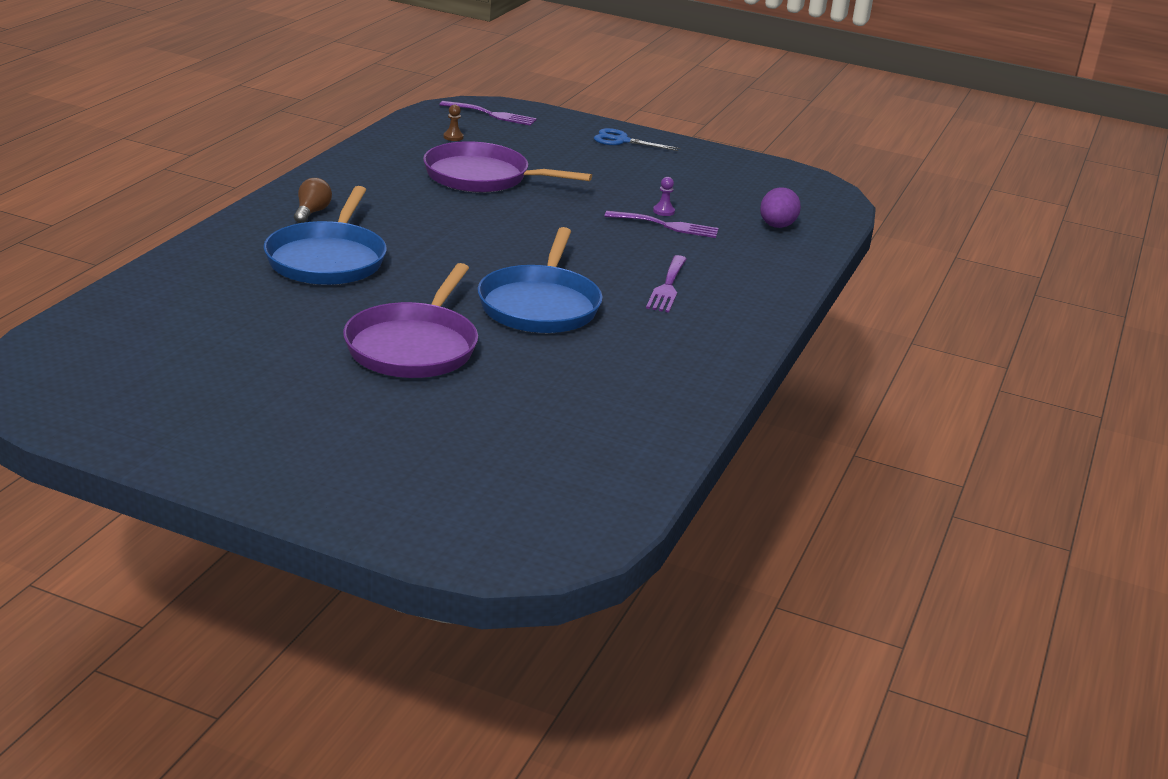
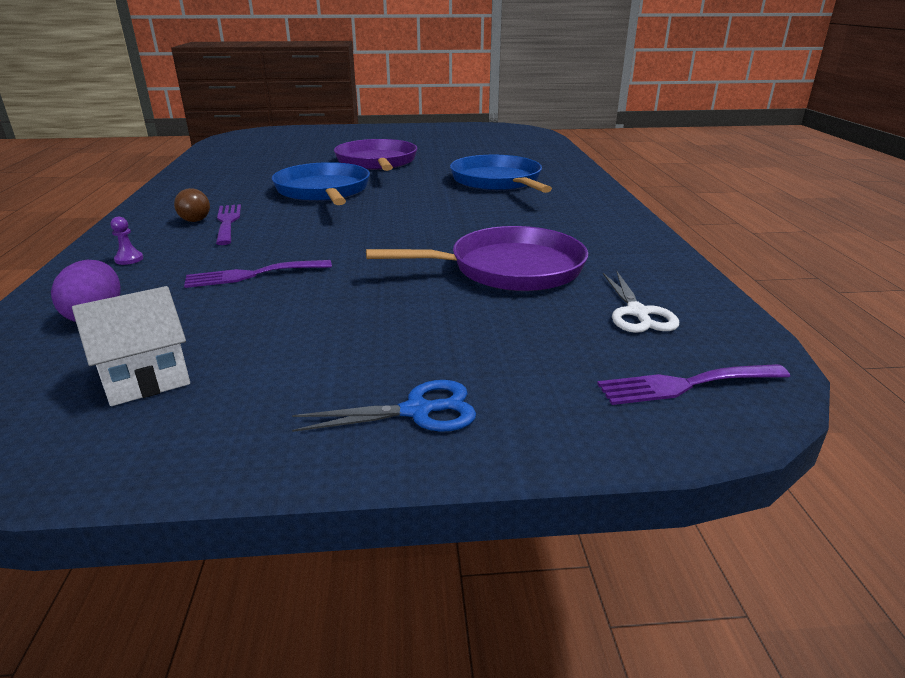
camera: 155 degrees right, 0 degrees up
brown light bulb [294,178,332,223] -> brown light bulb moved to [174,188,210,222]
brown pawn [443,104,464,141] -> white scissors [603,271,679,333]
purple pawn [653,177,675,216] -> purple pawn moved to [111,217,143,265]
none -> white house [72,286,190,406]

